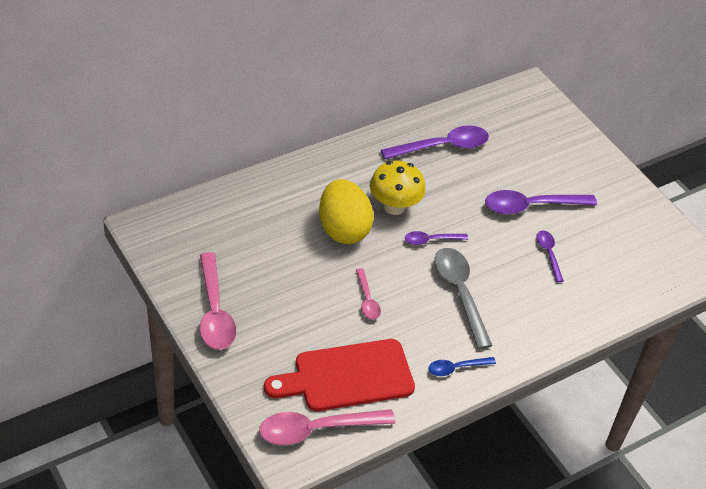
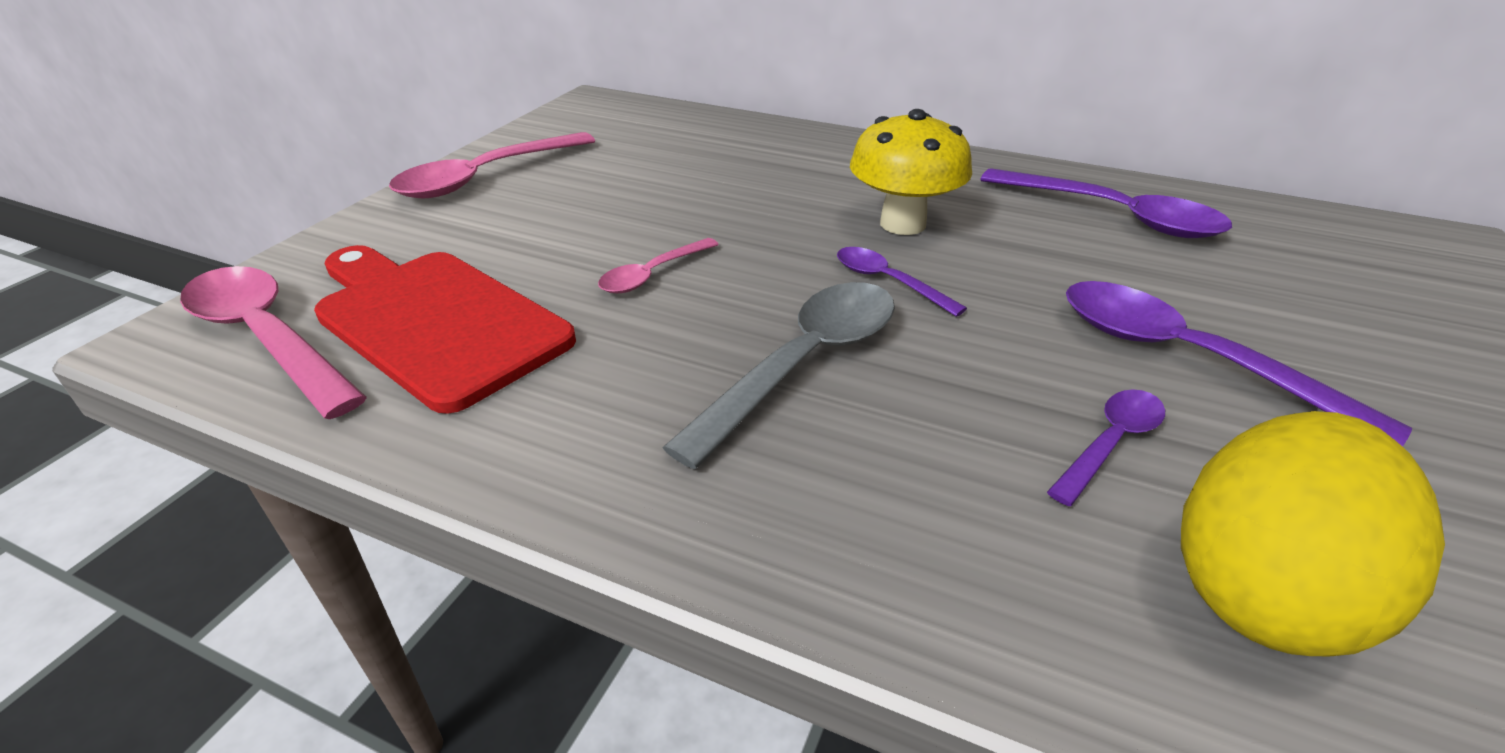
camera: 60 degrees right, 10 degrees down
yellow egg [319,179,374,244] -> yellow egg moved to [1181,411,1445,656]
blue spoon [428,357,496,376] -> none

